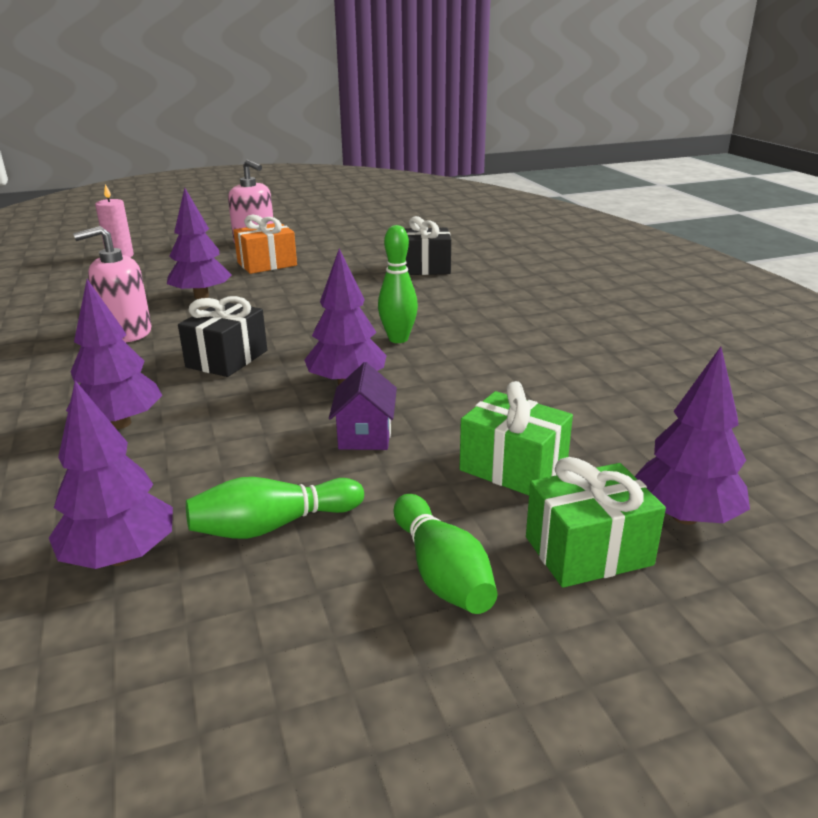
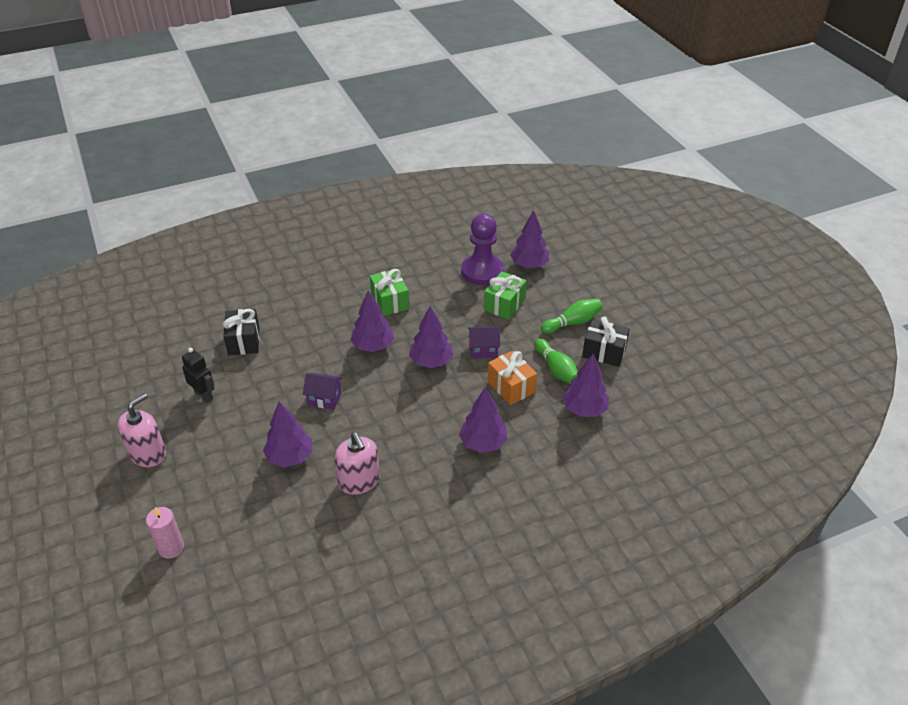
camera: 95 degrees left, 15 degrees up
black gift [178,296,267,377] -> black gift moved to [582,317,630,367]
orange gift [233,215,297,274] -> orange gift moved to [488,350,537,405]
green bowling pin [378,225,418,343] -> purple tree [350,290,394,352]
green gift [526,457,666,588] -> green gift moved to [370,269,409,316]
none -> black robot [182,348,215,403]
none -> purple house [303,373,343,409]
none -> purple pawn [461,214,504,285]

